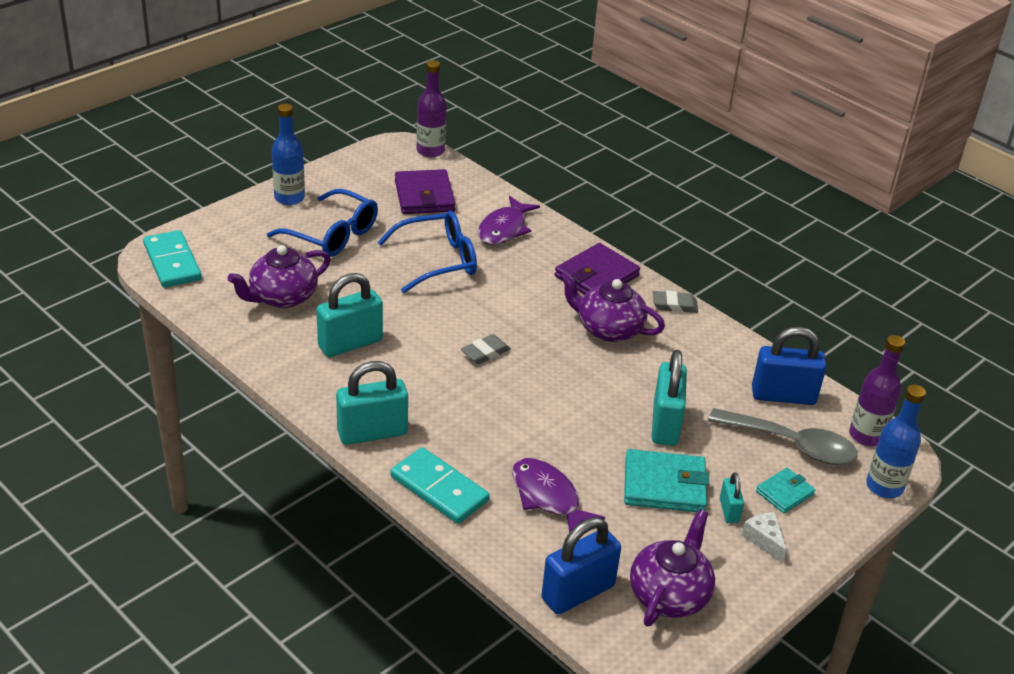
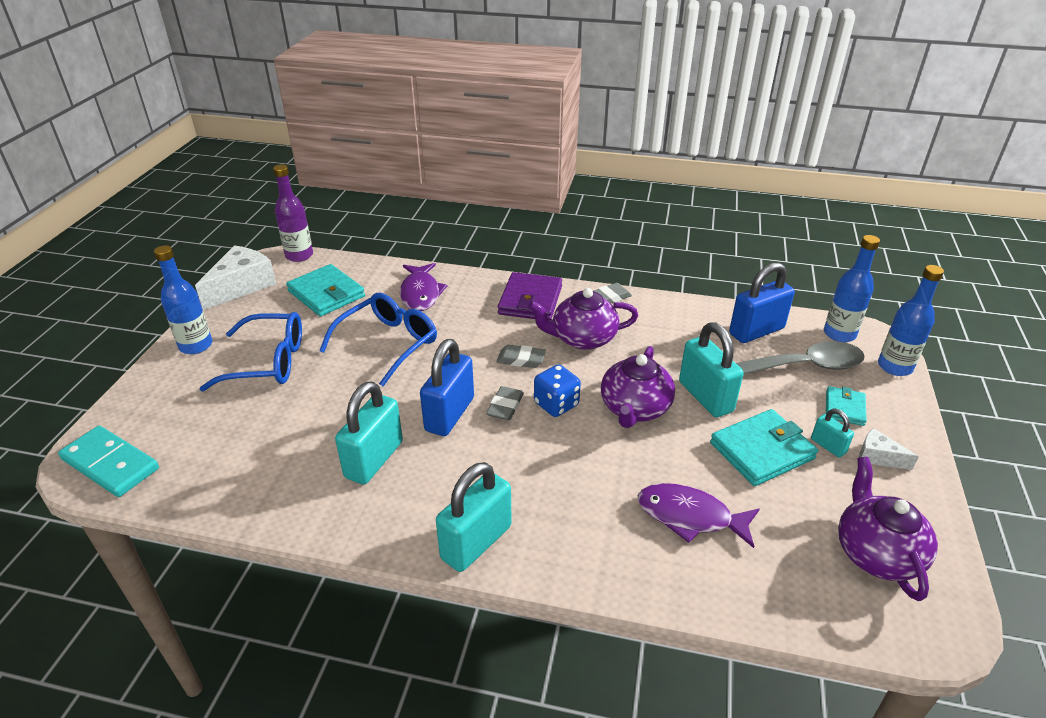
camera: 30 degrees left, 0 degrees up
purple teapot [227,245,331,308] -> purple teapot moved to [601,346,675,428]
turquoise domino [390,447,490,524] -> none
purple wallet [395,169,456,214] -> turquoise wallet [286,264,365,317]
blue padlock [542,517,621,614] -> blue padlock moved to [420,339,474,436]
purple bottle [849,335,905,446] -> blue bottle [824,235,880,342]
none -> white cheese [195,245,276,310]
none -> grey eraser [496,345,546,368]
none -> blue dice [534,364,581,417]

